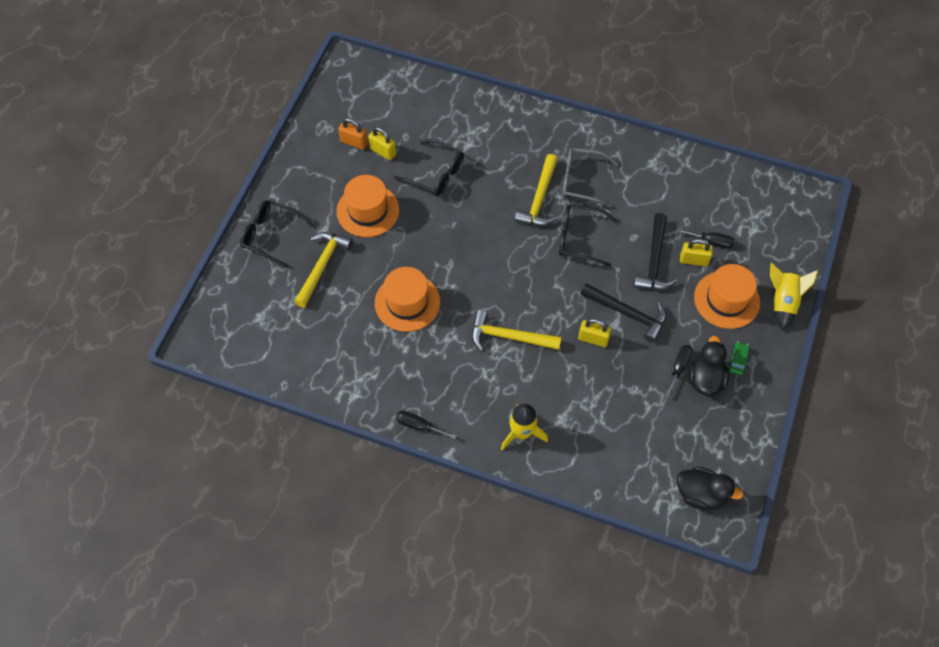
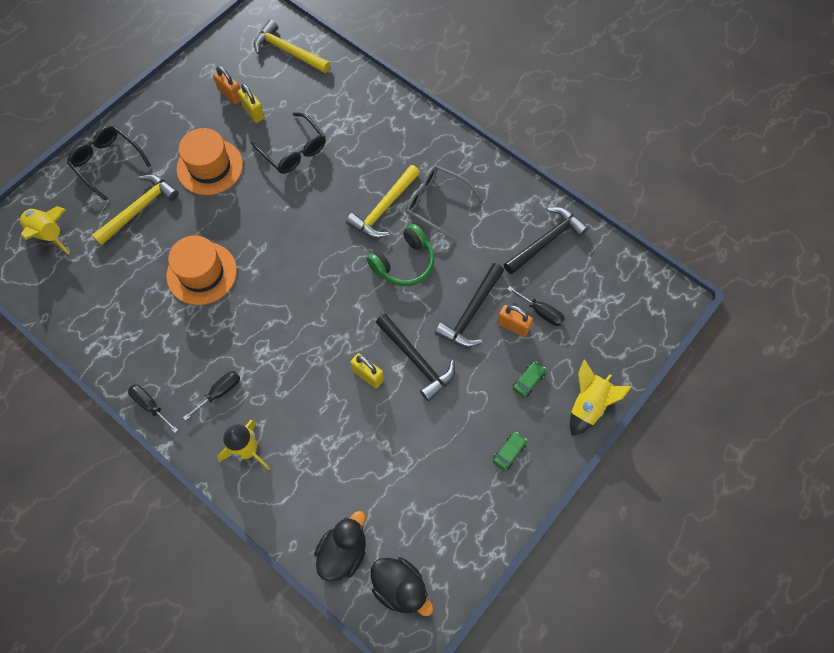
camera: 20 degrees right, 5 degrees up
yellow hammer [472,310,561,351] -> yellow hammer moved to [254,20,331,73]
black glasses [559,205,617,267] -> green headphones [367,224,434,286]
black screwdriver [665,345,693,398] -> black screwdriver moved to [183,371,240,421]
yellow padlock [680,239,713,266] -> orange padlock [497,305,533,337]
black duck [688,336,729,396] -> black duck moved to [314,511,366,581]
orange hat [694,264,760,329] -> green car [513,361,546,397]
none -> yellow rocket [20,206,70,254]
none -> black hammer [504,207,588,275]

